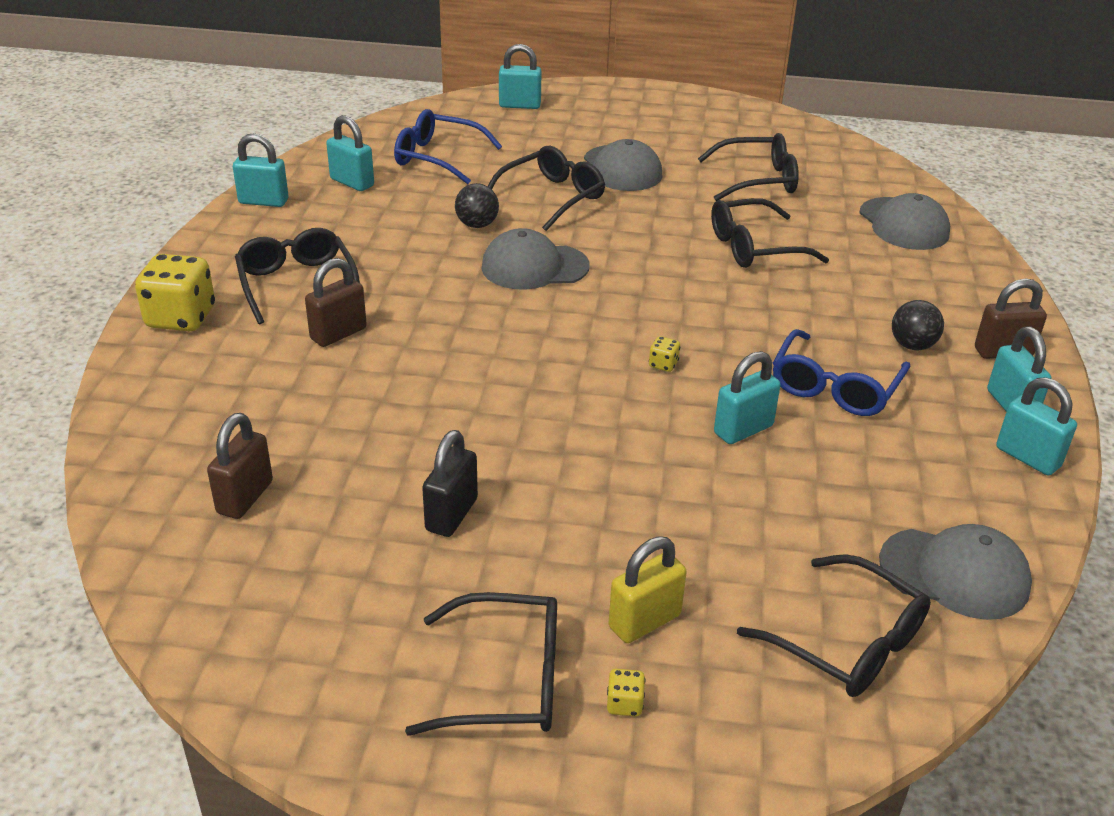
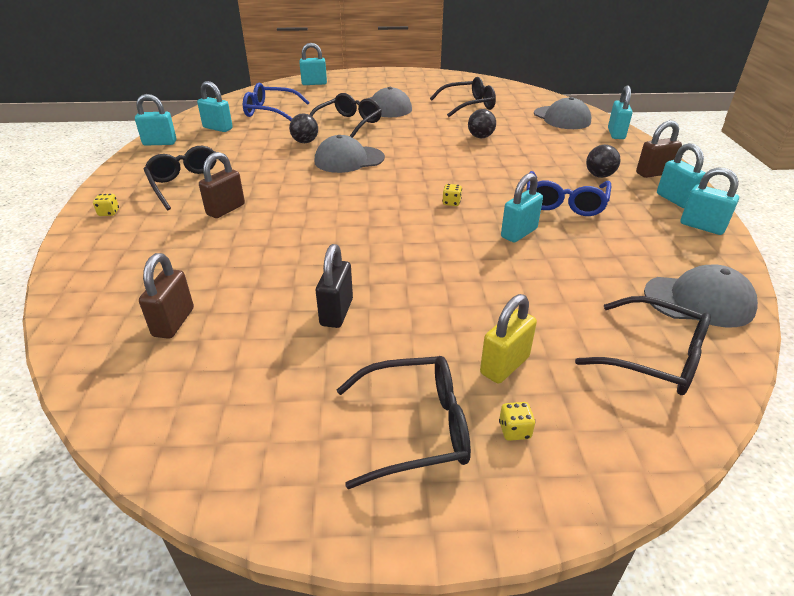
camera: 10 degrees left, 0 degrees up
yellow dice [135,254,215,331] -> yellow dice [93,194,119,216], size x0.42
black glasses [711,198,829,268] -> black ball [468,109,496,139]
none -> turquoise padlock [608,85,633,139]

